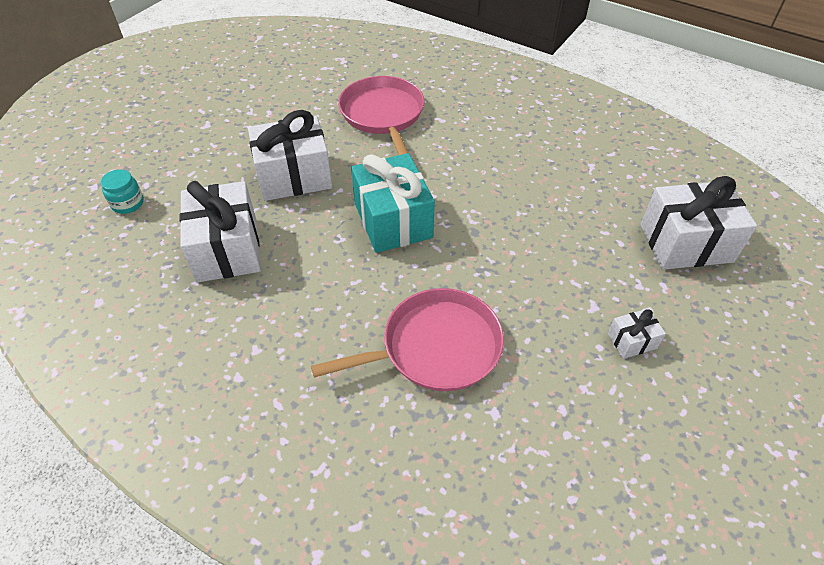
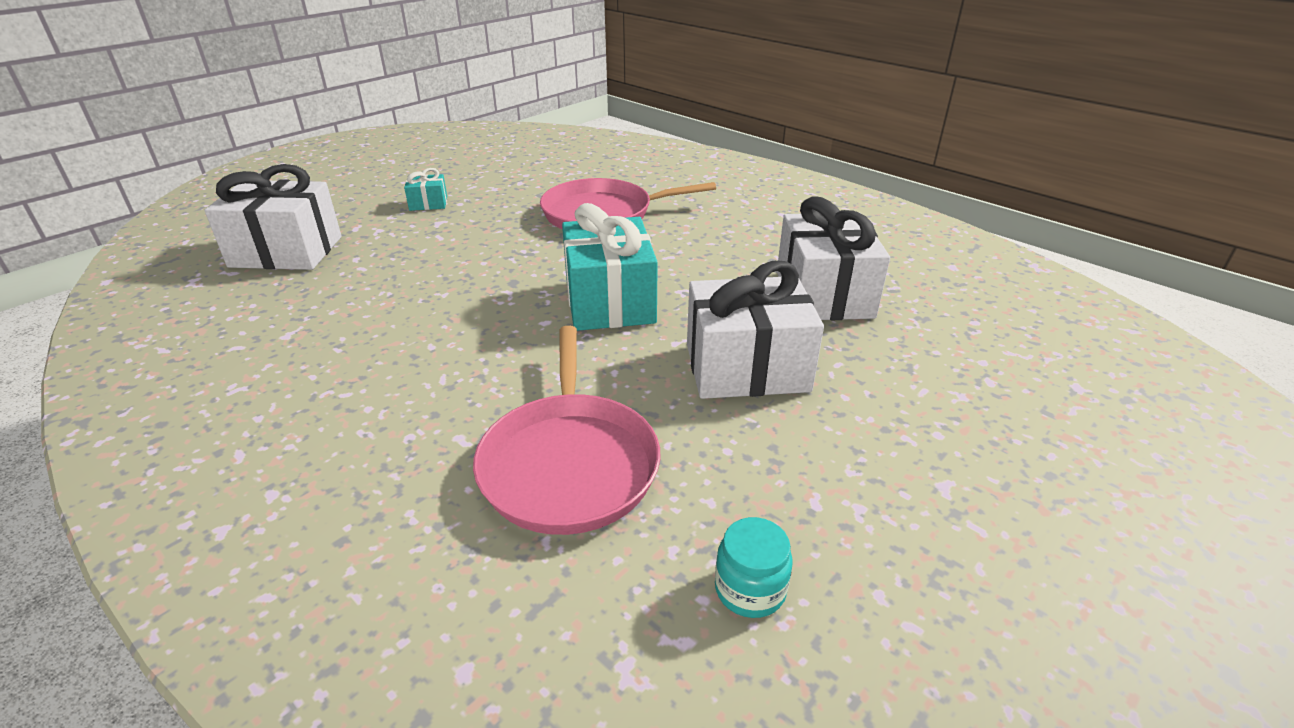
camera: 170 degrees left, 15 degrees down
turquoise jar [100,169,144,214] -> turquoise jar moved to [715,517,793,618]
white gift [608,309,666,359] -> turquoise gift [404,168,447,211]

